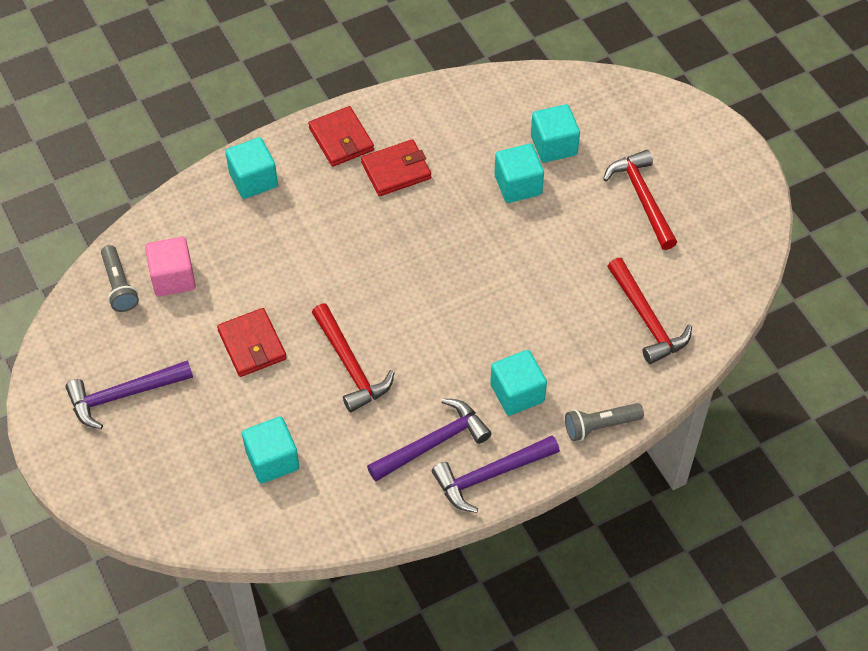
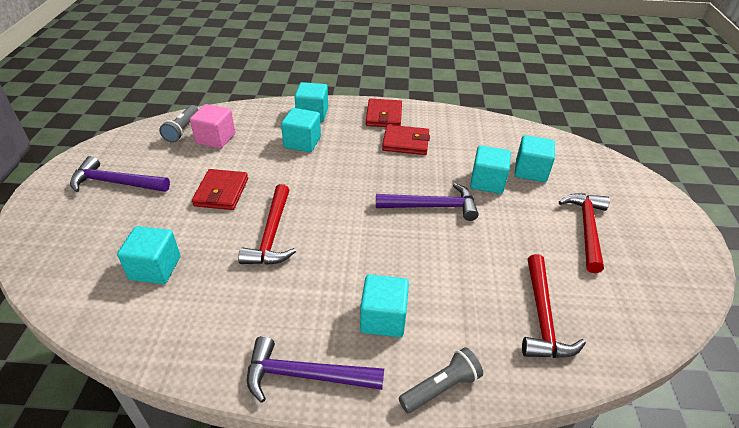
camera: 30 degrees right, 15 degrees down
purple hammer [367,398,492,481] -> purple hammer moved to [376,183,479,221]
grey flashlight [565,403,644,441] -> grey flashlight turned 135 degrees clockwise [399,347,483,413]
none -> turquoise cube [281,108,321,152]

